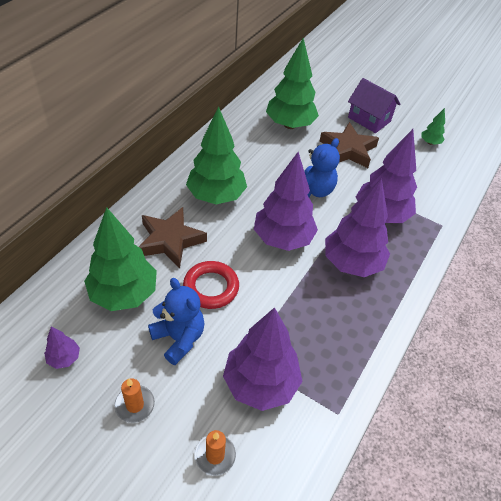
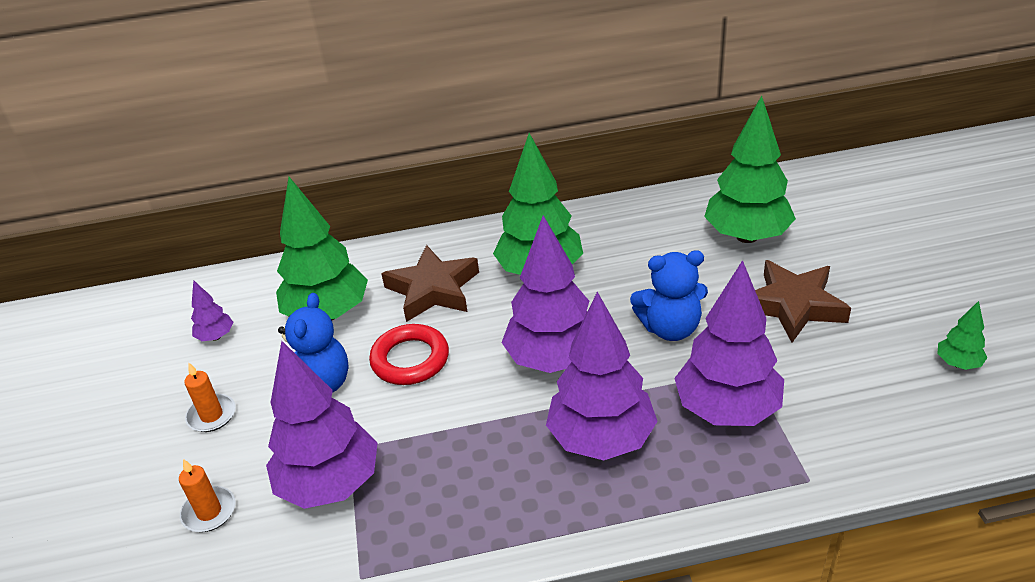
camera: 55 degrees right, 10 degrees down
purple house [348,78,400,133] -> none

